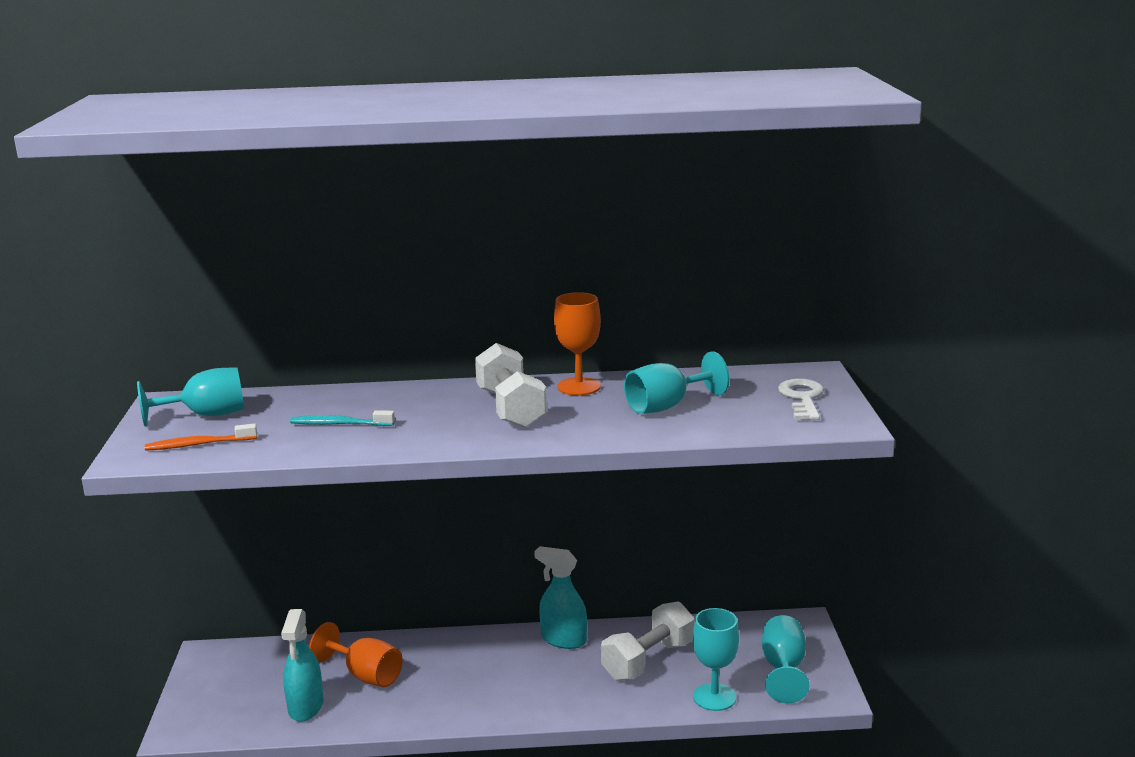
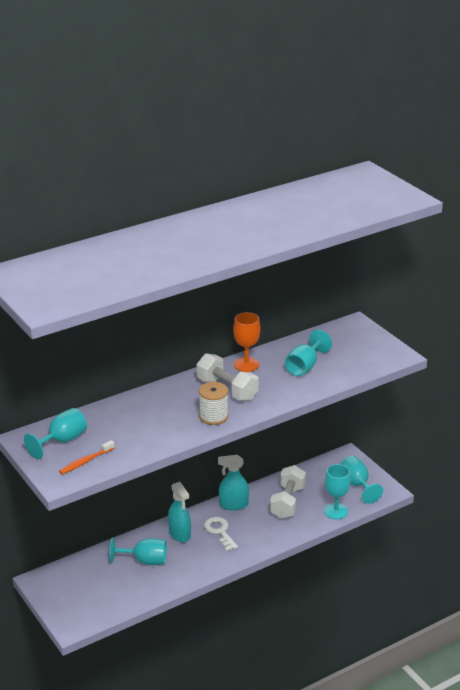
camera: 30 degrees left, 10 degrees up
turquoise spray bottle [281,609,323,722] -> turquoise spray bottle moved to [168,482,191,543]
turquoise toothbrush [290,410,395,426] -> none
orange goblet [309,622,403,687] -> turquoise goblet [110,537,167,565]
white key [778,378,824,420] -> white key moved to [204,517,238,551]
none -> white spool [199,382,228,425]

